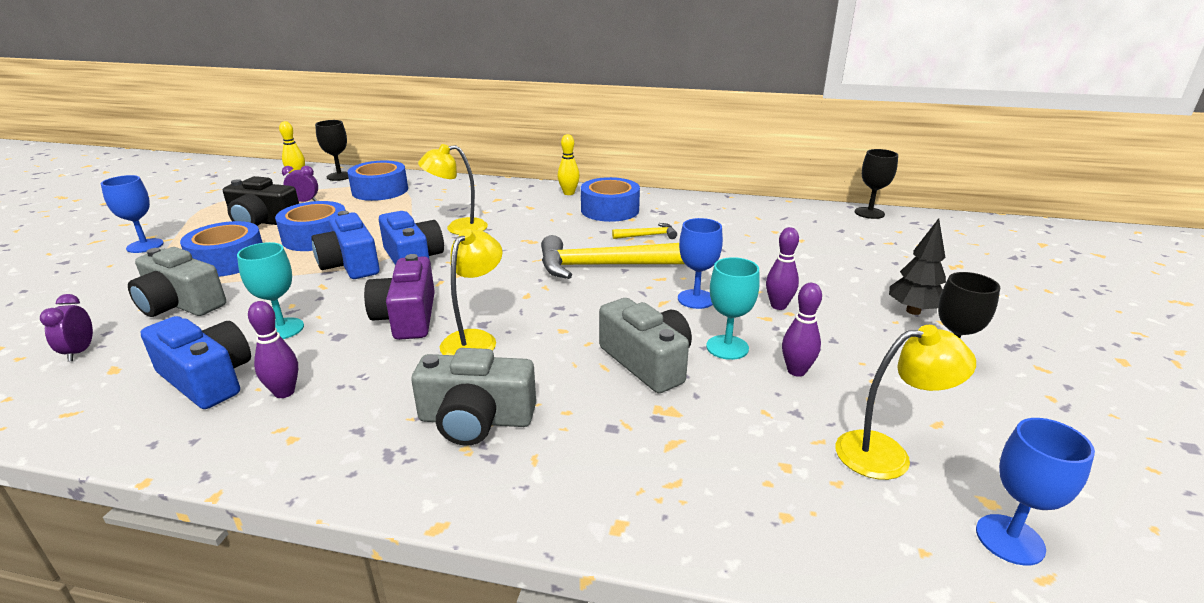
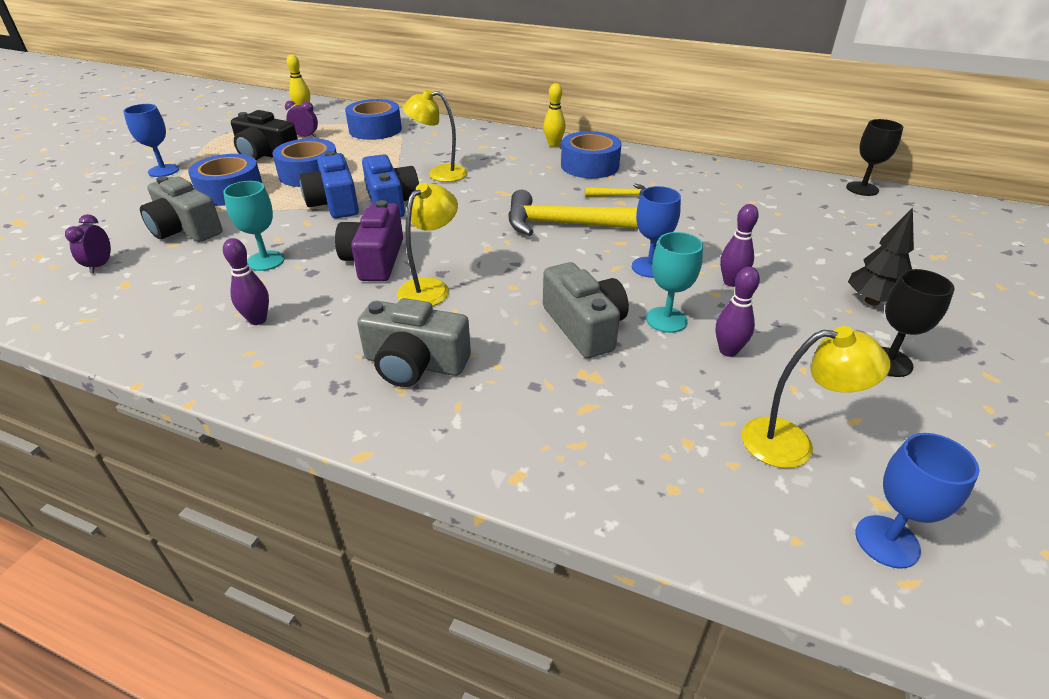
camera: 10 degrees right, 10 degrees up
blue camera [141,316,251,409] -> none
black goblet [315,120,349,181] -> none

